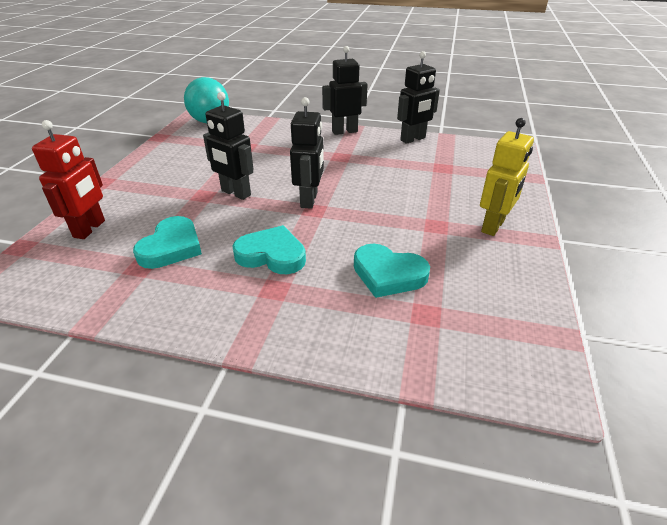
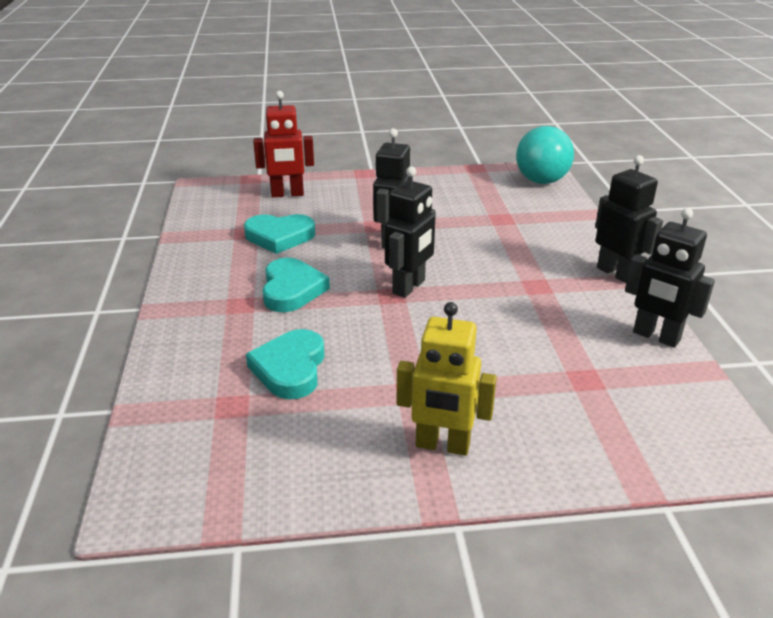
camera: 70 degrees right, 5 degrees down
black robot [290,97,324,209] -> black robot turned 45 degrees counterclockwise [385,166,436,298]

